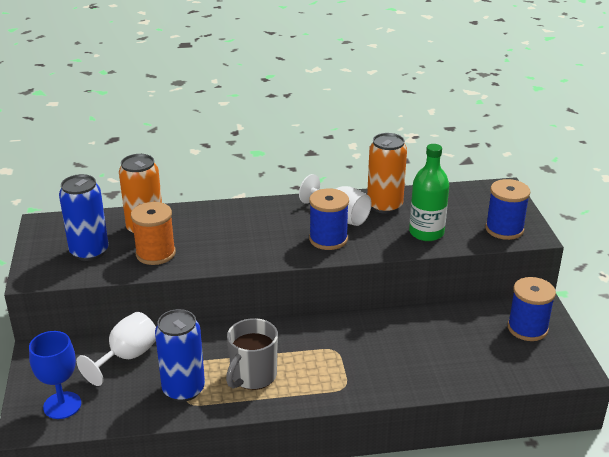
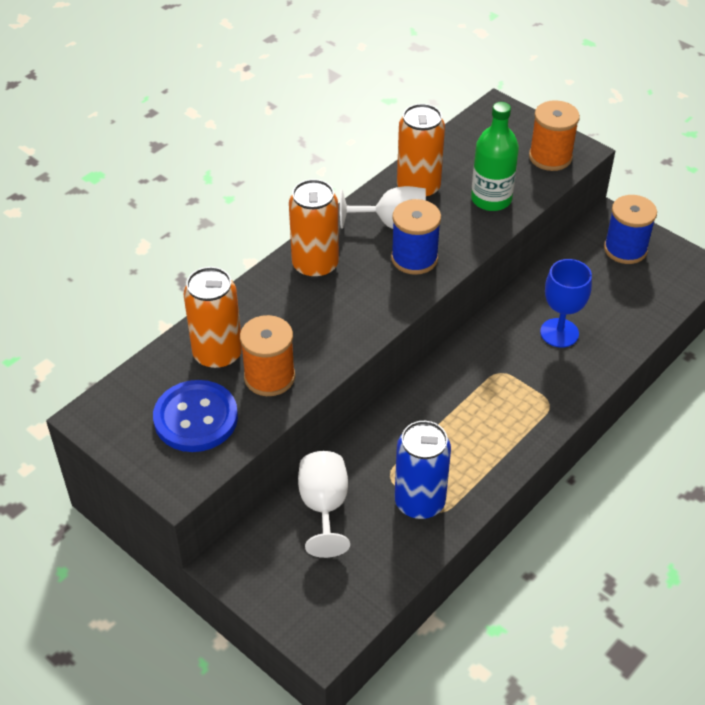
camera: 40 degrees left, 15 degrees up
blue goblet [29,331,81,419] -> blue goblet moved to [540,259,592,348]
blue can [59,174,109,261] -> blue button [153,380,238,452]
grey mug [226,318,278,390] -> none
blue spool [485,179,530,240] -> orange spool [529,100,580,171]
none -> orange can [289,179,339,279]

